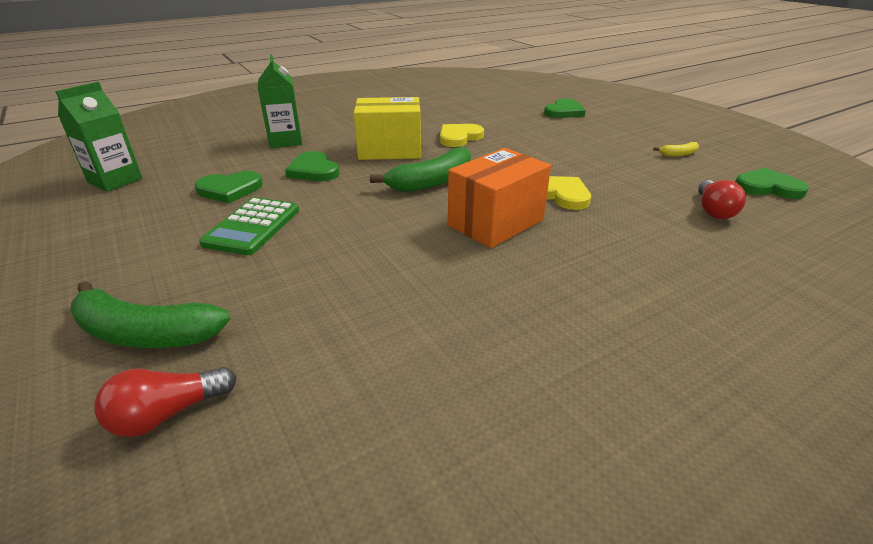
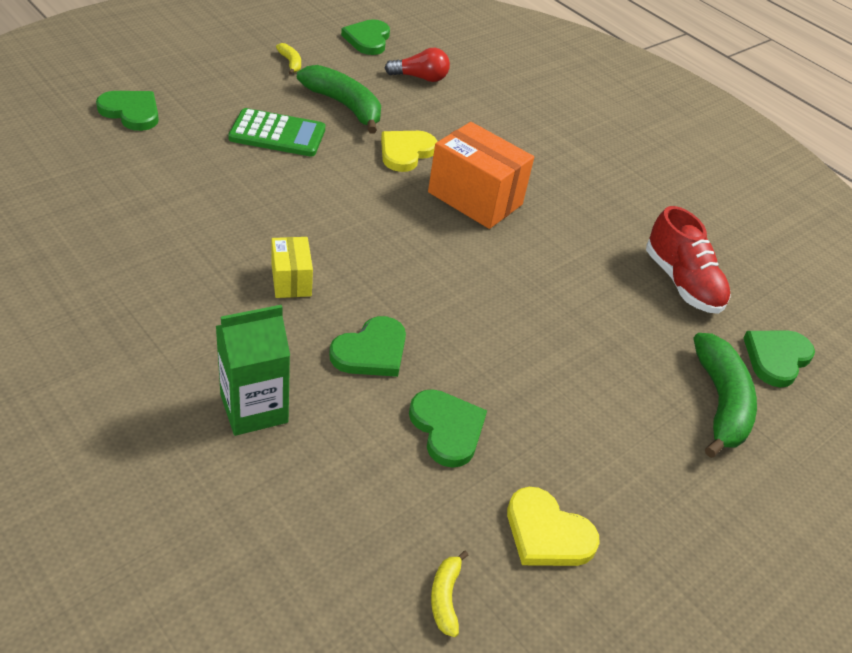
camera: 105 degrees left, 10 degrees up
green carton [55,82,142,192] -> yellow banana [431,551,468,637]
red light bulb [94,367,237,437] -> green heart [743,331,815,387]
green calculator [199,197,299,255] -> green calculator moved to [228,108,325,157]
yellow box [354,97,421,160] -> yellow box [272,237,313,298], size x0.54
green banana [370,147,471,192] -> green banana moved to [297,65,381,134]
yellow heart [440,124,484,147] -> yellow heart moved to [507,487,600,566]
none -> red shoe [646,206,731,314]

